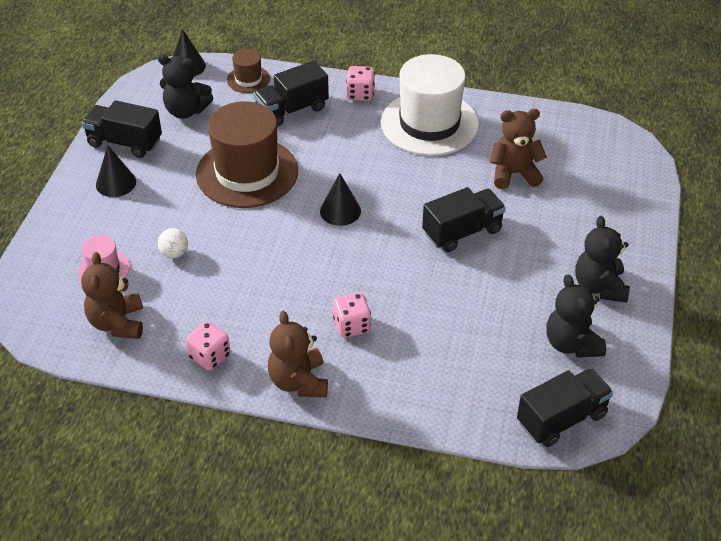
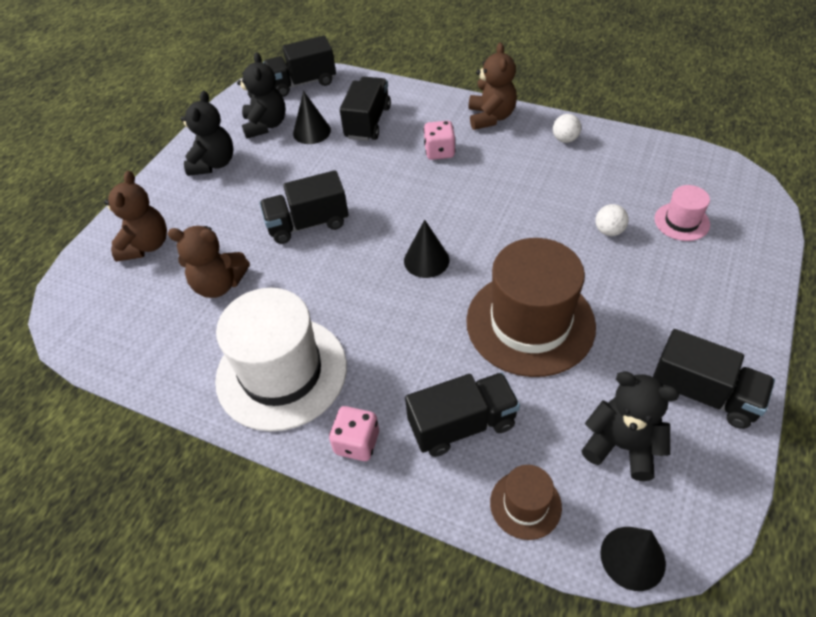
camera: 165 degrees left, 5 degrees up
brown teddy bear [81,252,143,339] -> brown teddy bear moved to [104,171,167,262]
black cone [96,146,136,197] -> black cone moved to [293,91,331,144]
pink dice [186,321,231,371] -> white ball [553,114,581,143]
none -> black truck [340,77,391,141]

